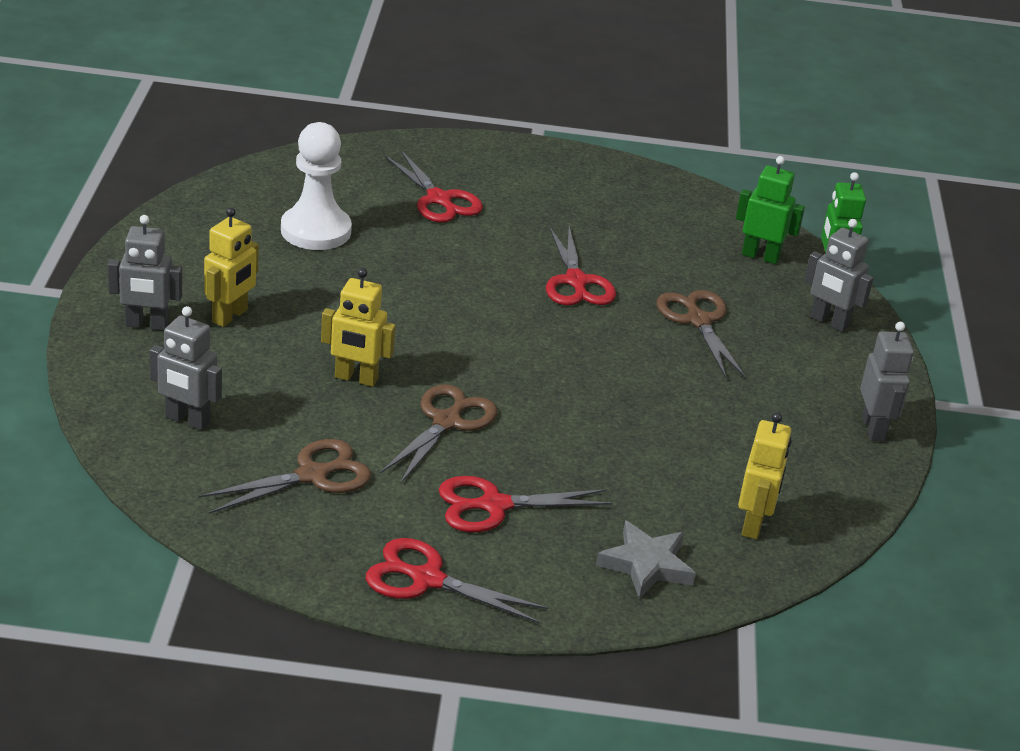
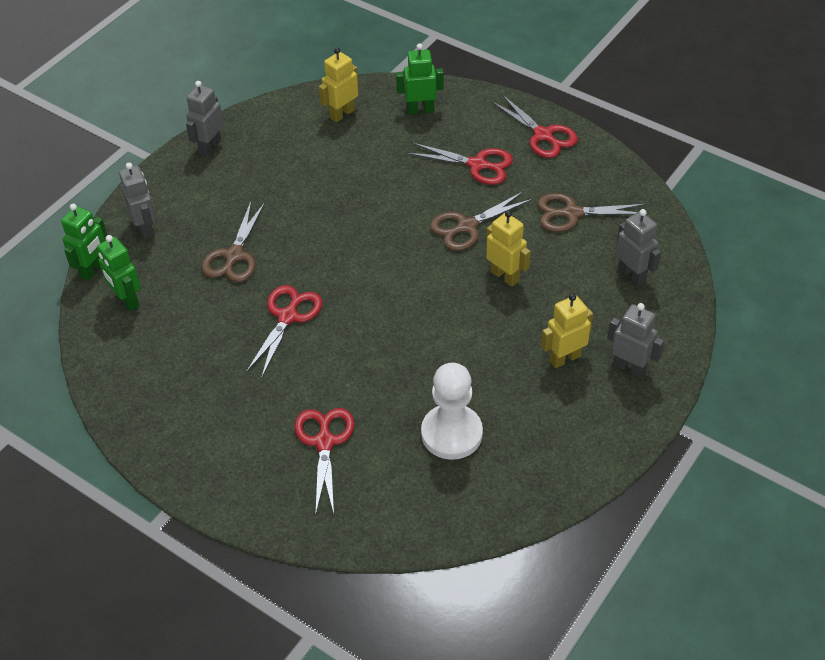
camera: 145 degrees left, 15 degrees up
grey star [596,520,696,599] -> green robot [396,43,444,114]

